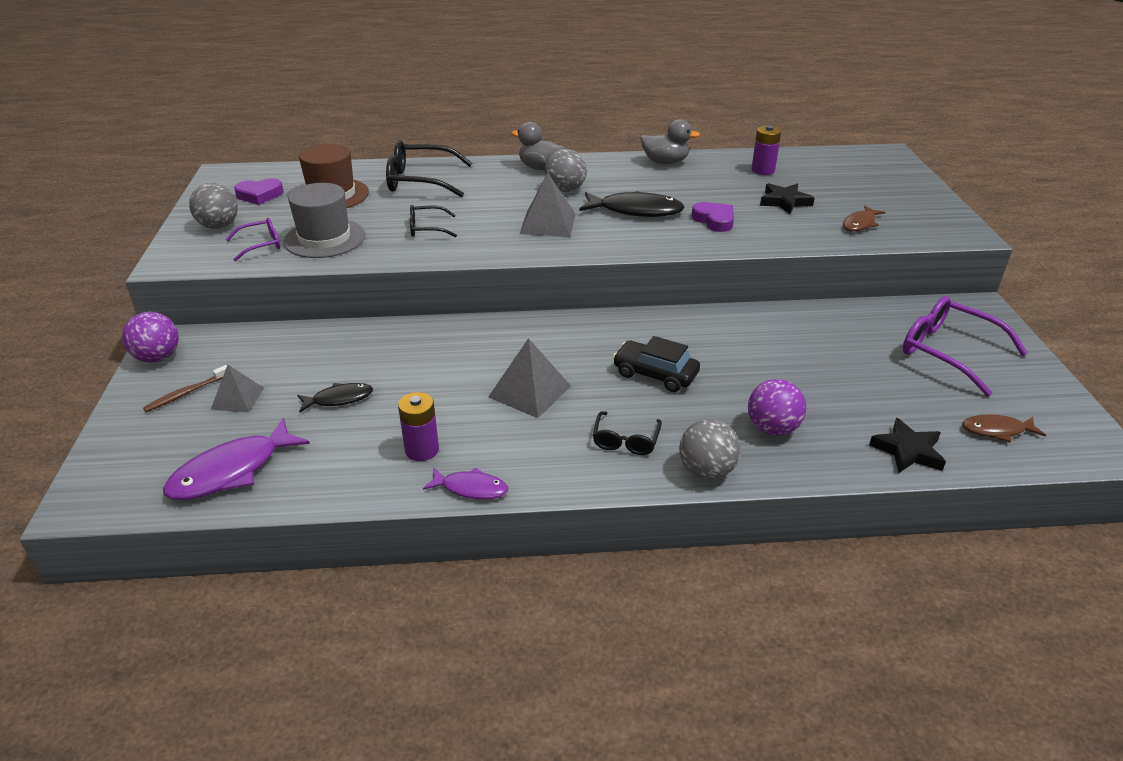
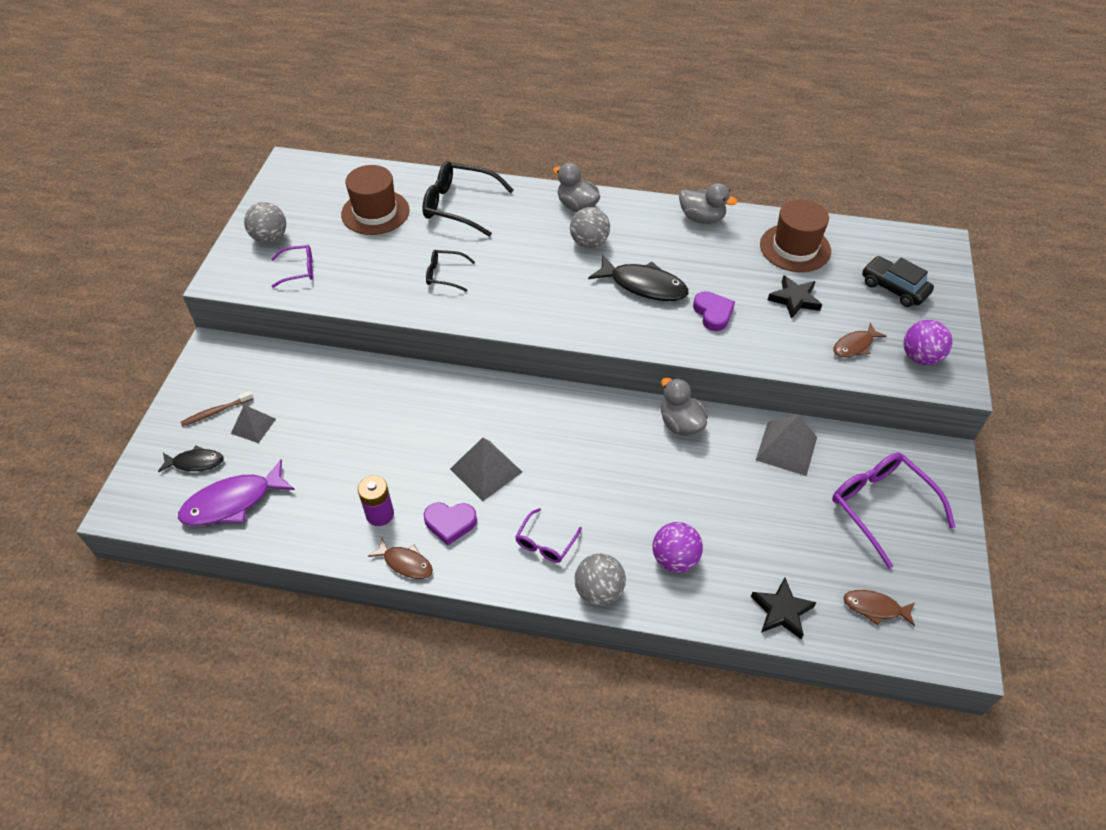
camera: 15 degrees right, 15 degrees up
purple ball [122,312,179,363] -> purple ball moved to [904,320,953,365]
purple heart [234,178,284,205] -> purple heart moved to [424,502,477,546]
grey hat [283,183,365,258] -> none
black fish [297,383,373,413] -> black fish moved to [158,446,224,472]
purple fish [423,467,508,499] -> brown fish [368,538,433,579]
grey pyramid [520,173,576,237] -> grey pyramid moved to [756,415,817,476]
black glasses [593,411,662,455] -> purple glasses [515,508,582,563]
black car [613,336,700,392] -> black car moved to [862,256,934,307]
purple battery [751,125,781,175] -> brown hat [760,199,831,272]
none -> grey duck [661,378,708,436]

